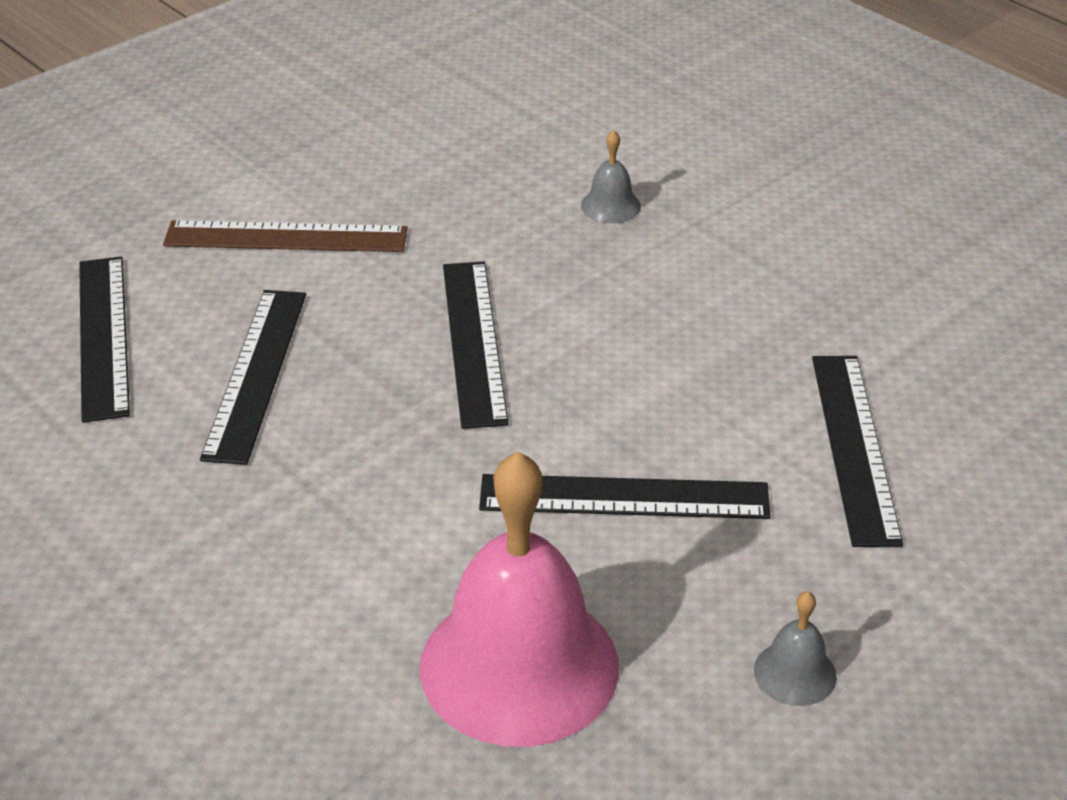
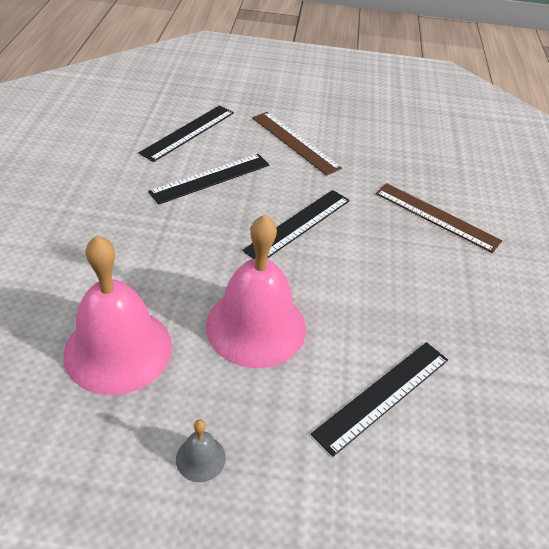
camera: 45 degrees right, 5 degrees up
black ruler [479,474,771,519] -> pink bell [206,214,306,368]
grey bell [581,130,641,223] -> brown ruler [376,183,502,253]

